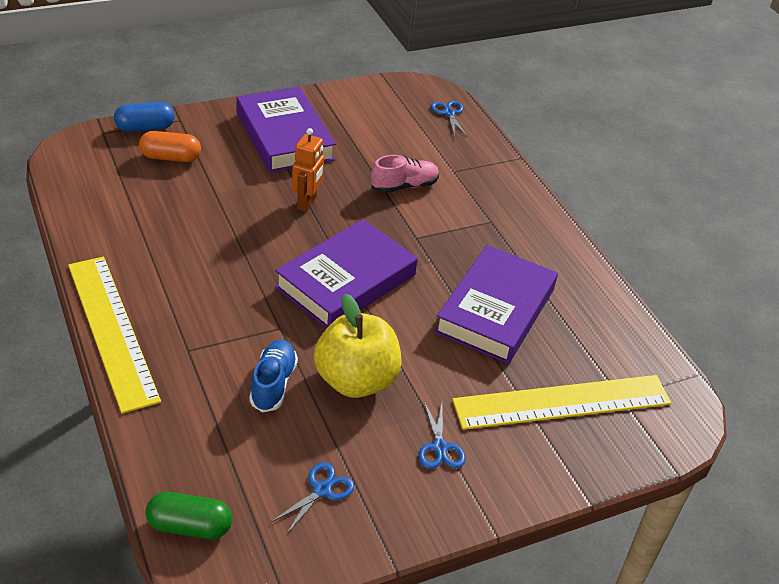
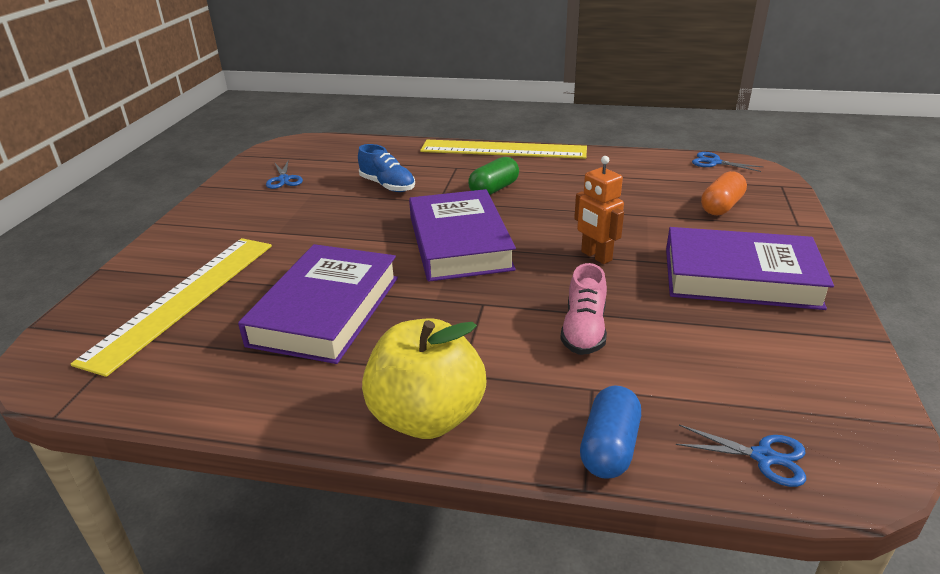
camera: 130 degrees right, 10 degrees down
blue capsule [114,102,174,132] -> blue capsule moved to [580,385,641,479]
green capsule [145,492,232,539] -> green capsule moved to [468,157,519,195]
yellow apple [314,294,401,398] -> yellow apple moved to [362,318,486,439]
blue scissors [418,402,465,469] -> blue scissors moved to [692,152,763,172]
purple book [434,245,558,364] -> purple book turned 45 degrees clockwise [238,244,398,364]

